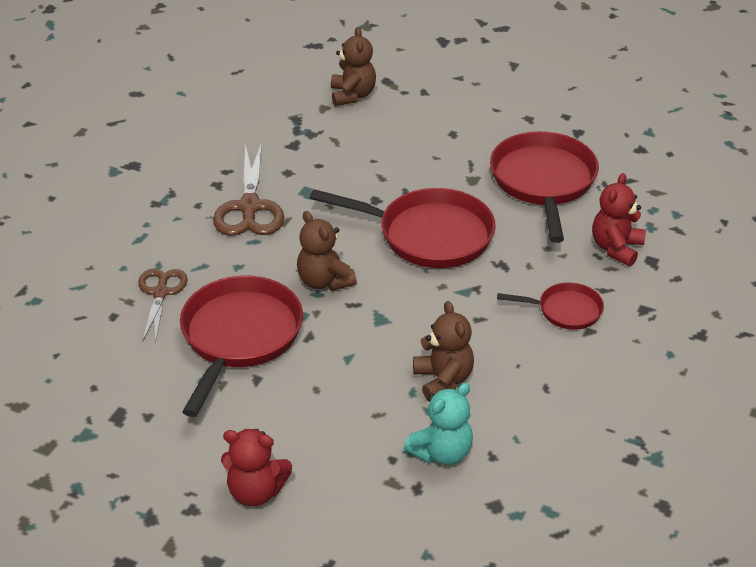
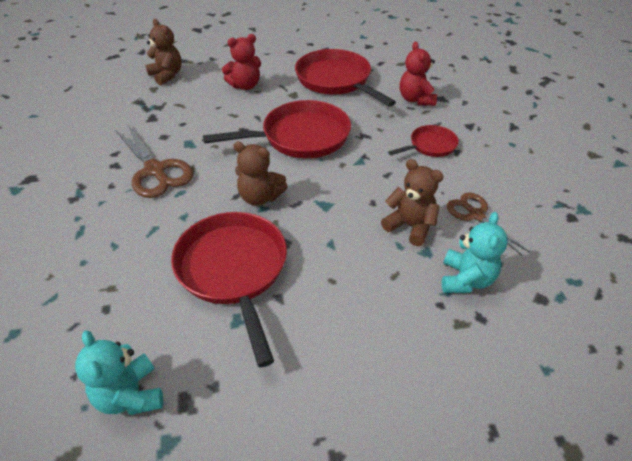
camera: 35 degrees left, 5 degrees up
brown scissors [138,269,187,343] -> brown scissors moved to [447,193,530,256]
red teddy bear [221,429,292,506] -> red teddy bear moved to [222,34,261,90]
none -> turquoise teddy bear [75,330,163,415]

